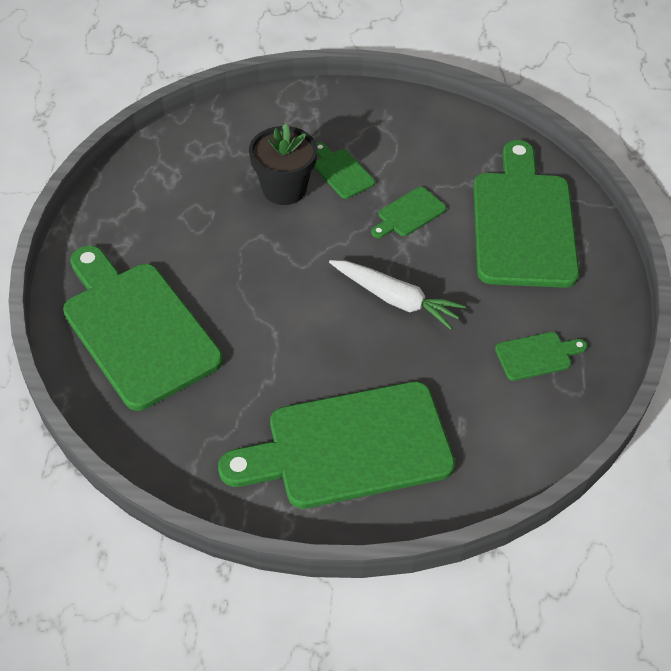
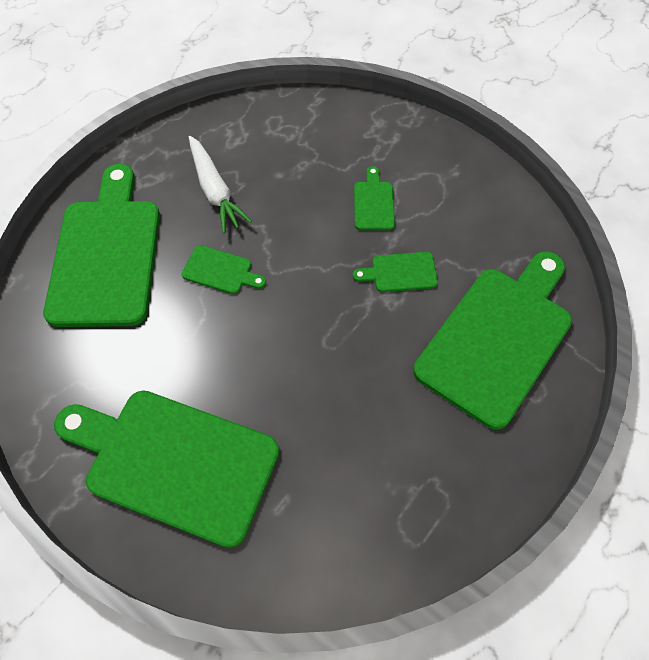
camera: 35 degrees right, 10 degrees up
black flower pot [249,124,317,205] -> none
white carrot [329,260,466,330] -> white carrot moved to [189,136,252,233]
green cutting board [495,332,587,381] -> green cutting board moved to [182,245,266,294]

